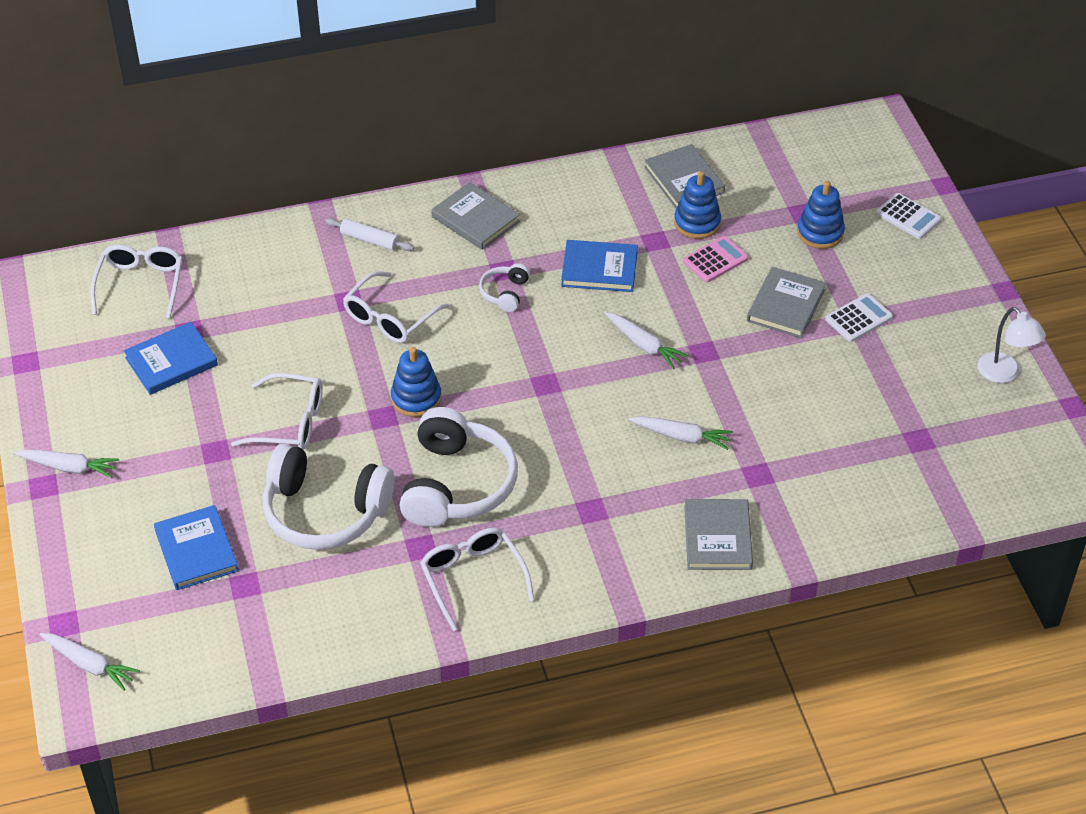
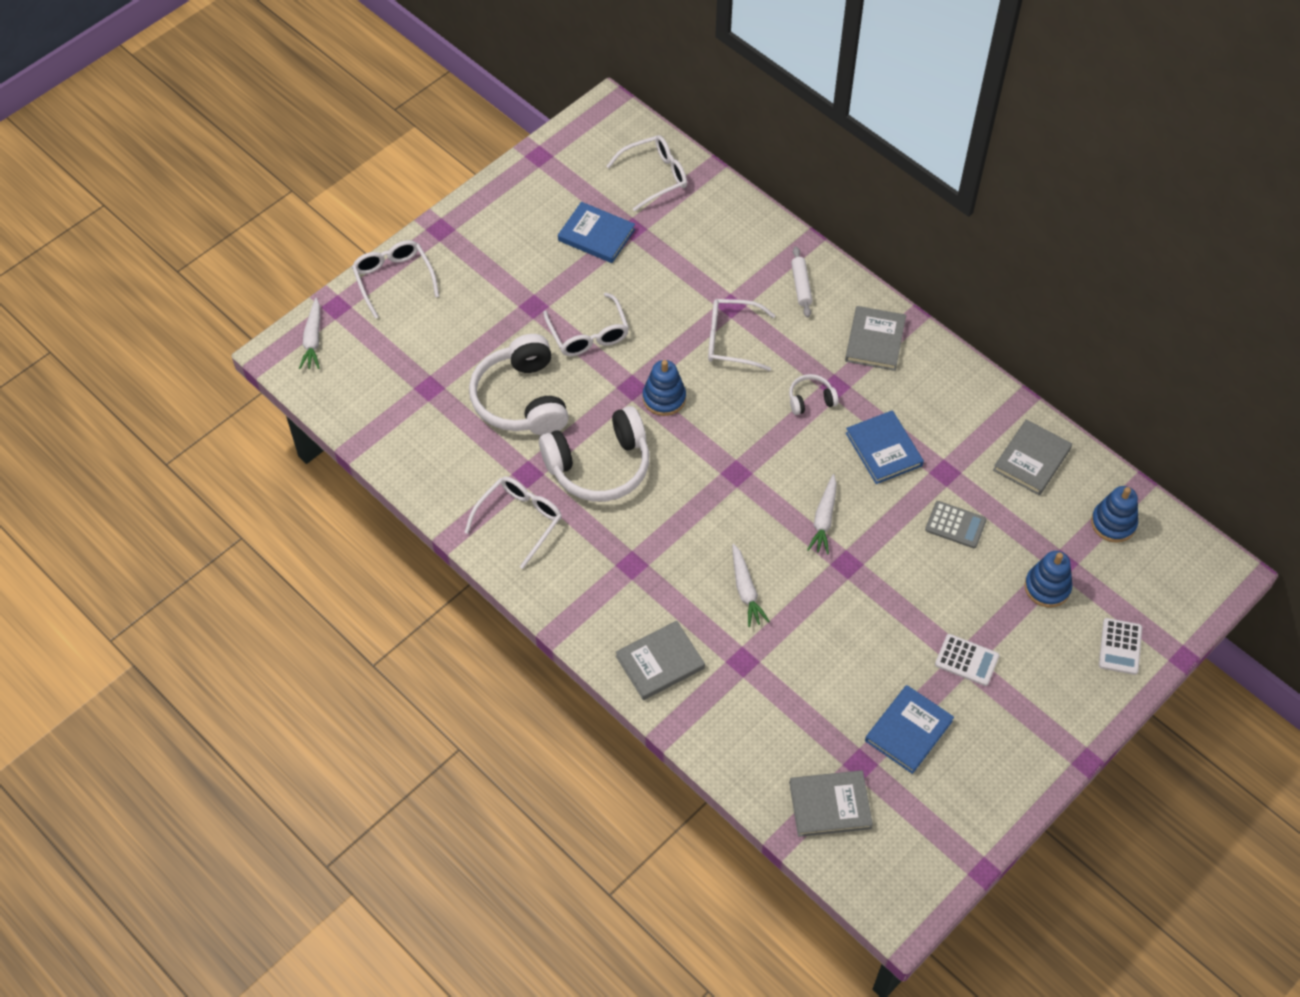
camera: 60 degrees right, 10 degrees up
white carrot [14,449,119,478] -> none
blue book [154,505,239,590] -> blue book moved to [865,685,954,774]
blue stacking toy [674,171,721,239] -> blue stacking toy moved to [1091,486,1138,542]
pink calculator [683,236,749,283] -> grey calculator [925,501,987,548]
grey book [747,267,826,338] -> grey book moved to [789,770,873,837]
white lamp [977,307,1046,383] -> none
none -> white glasses [352,240,439,319]

